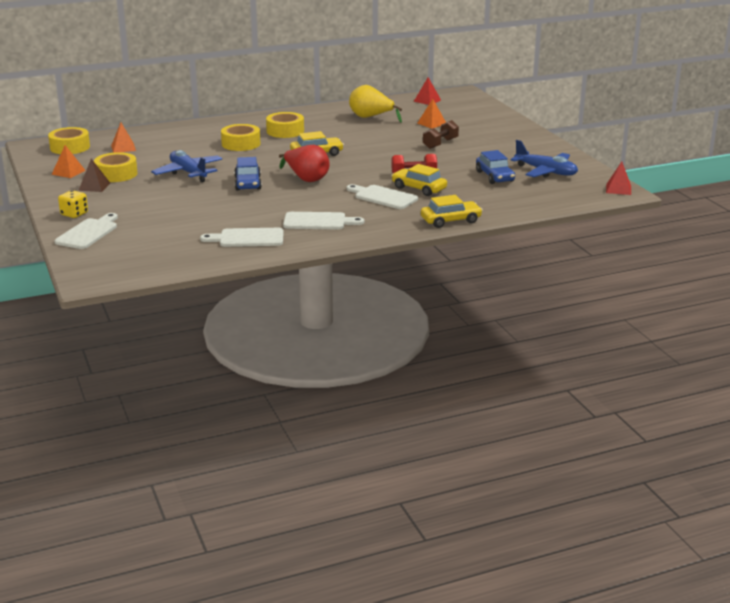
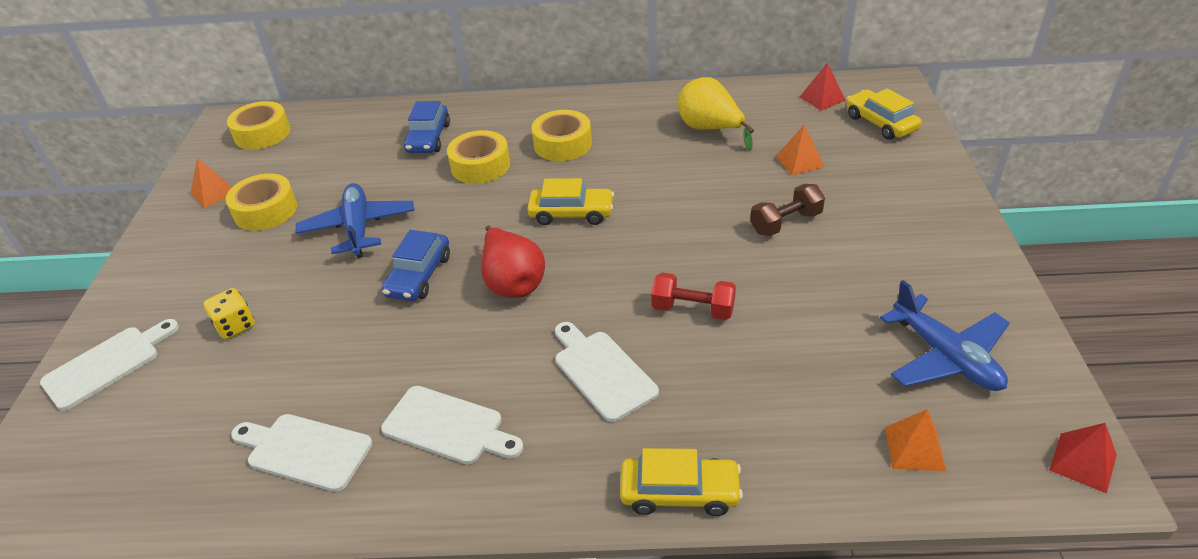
camera: 25 degrees right, 15 degrees up
yellow dice [58,190,88,218] -> yellow dice moved to [204,288,255,340]
brown pyramid [78,159,110,192] -> none
orange pyramid [111,123,136,153] -> orange pyramid moved to [885,409,946,471]
yellow car [391,164,447,196] -> yellow car moved to [846,88,922,140]
blue car [476,150,515,184] -> blue car moved to [404,101,450,153]

